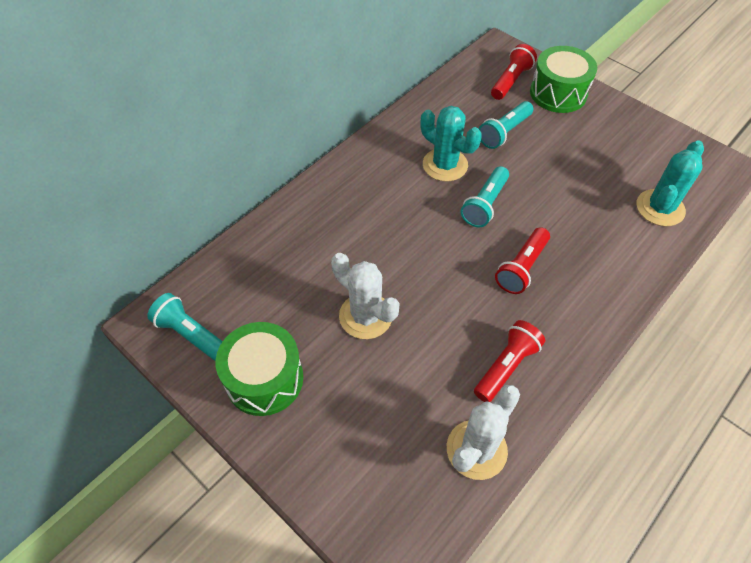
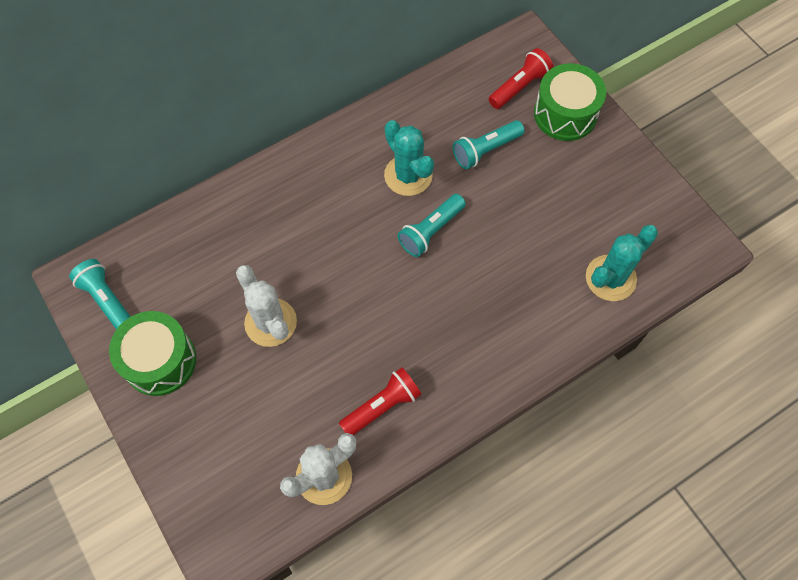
camera: 15 degrees right, 10 degrees up
red flashlight [495,227,550,294] -> none

